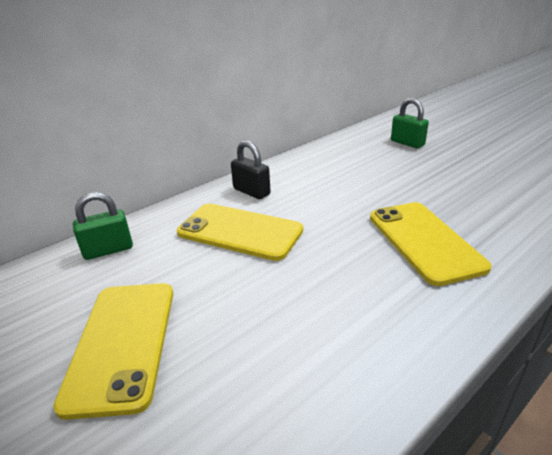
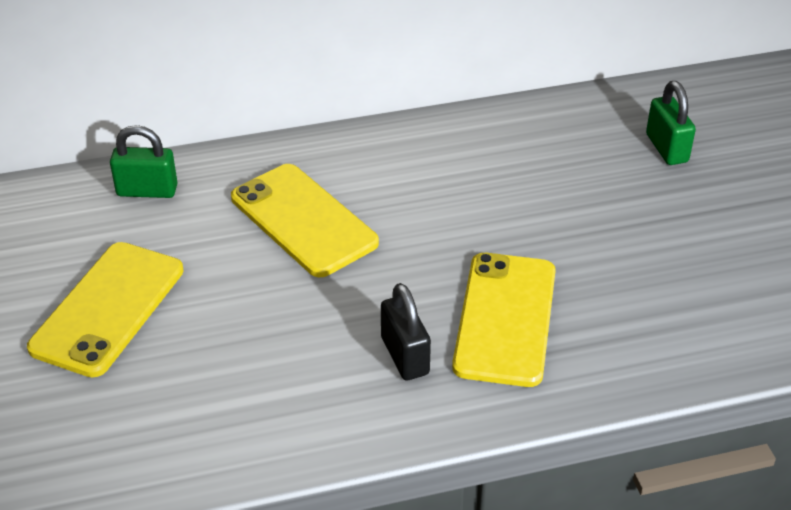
camera: 25 degrees right, 10 degrees up
black padlock [231,140,271,199] -> black padlock moved to [381,283,431,380]

